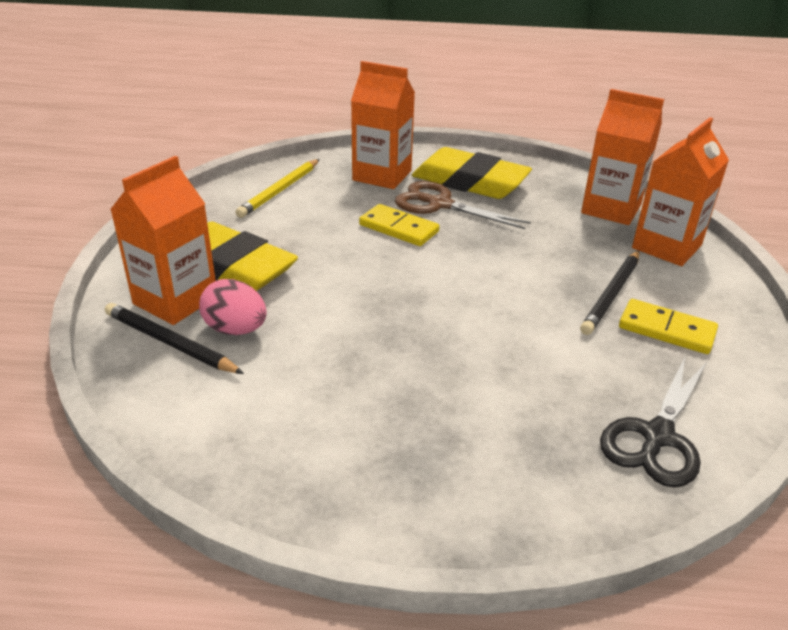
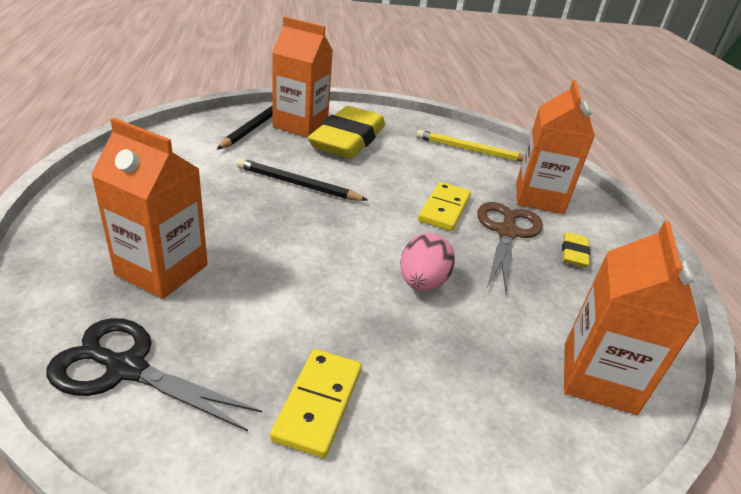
camera: 75 degrees right, 0 degrees up
pink egg [199,279,267,335] -> pink egg moved to [400,233,455,291]
yellow eraser [412,147,532,199] -> yellow eraser [562,232,590,268], size x0.43
black pencil [580,250,639,335] -> black pencil moved to [237,158,368,201]
orange carton [632,117,729,266] -> orange carton moved to [91,118,208,299]

